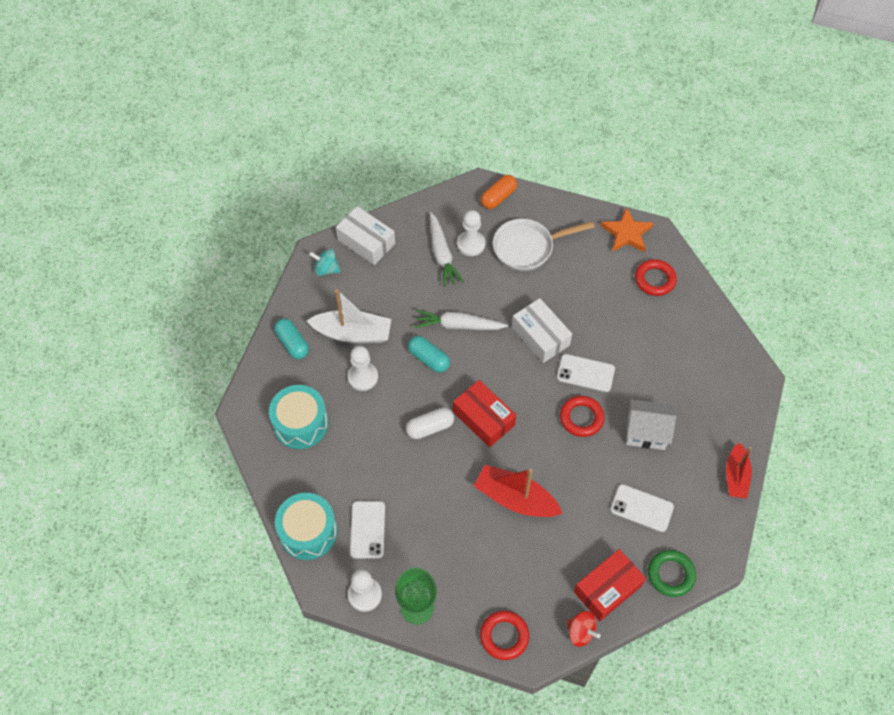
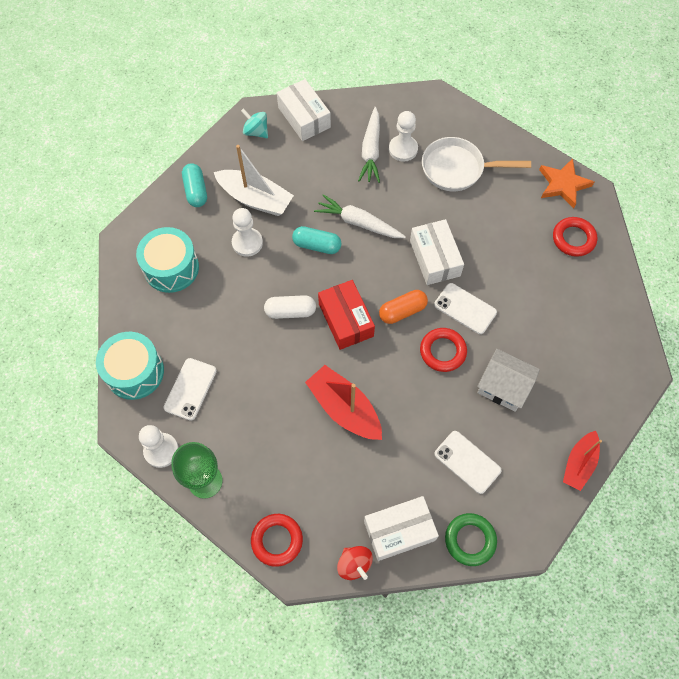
camera: 20 degrees right, 5 degrees up
turquoise capsule [408,336,450,373] -> turquoise capsule turned 45 degrees counterclockwise [292,226,342,254]
orange capsule [481,175,517,209] -> orange capsule moved to [379,290,428,324]
red box [574,549,646,621] -> white box [364,496,439,561]

